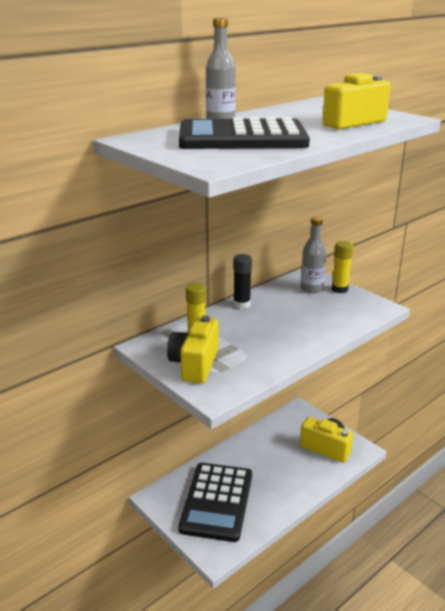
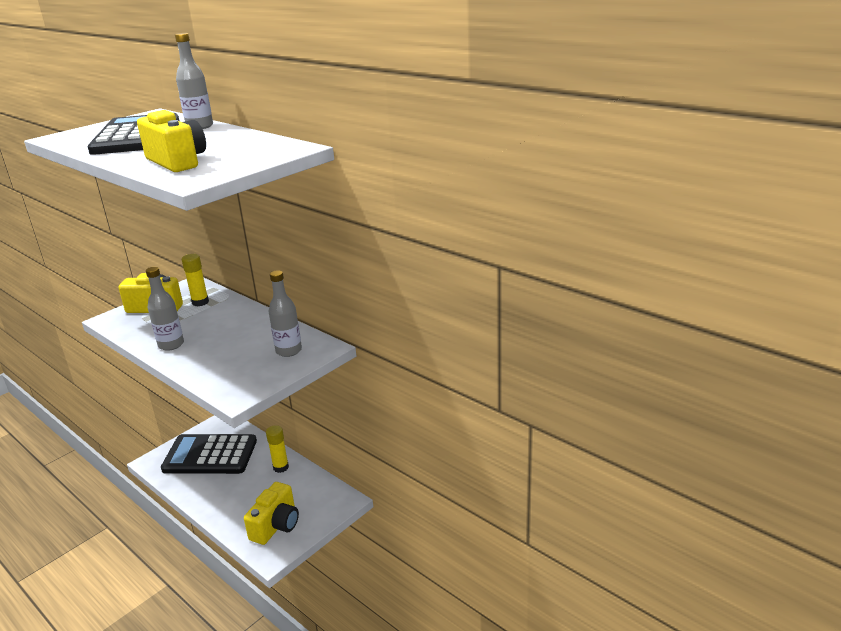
camera: 85 degrees right, 0 degrees up
black glue stick [233,254,252,309] -> none
yellow glue stick [332,241,353,293] -> yellow glue stick moved to [266,425,289,473]
none -> grey bottle [146,267,184,351]

